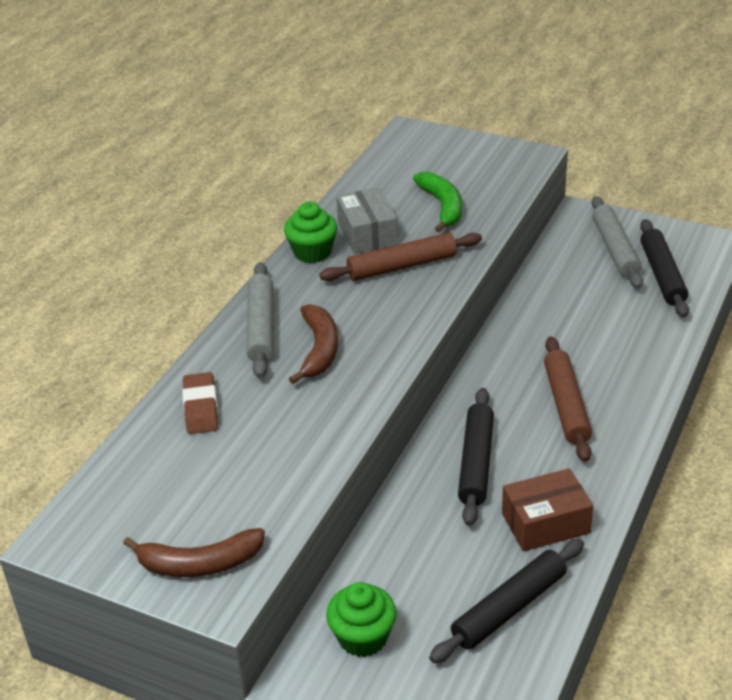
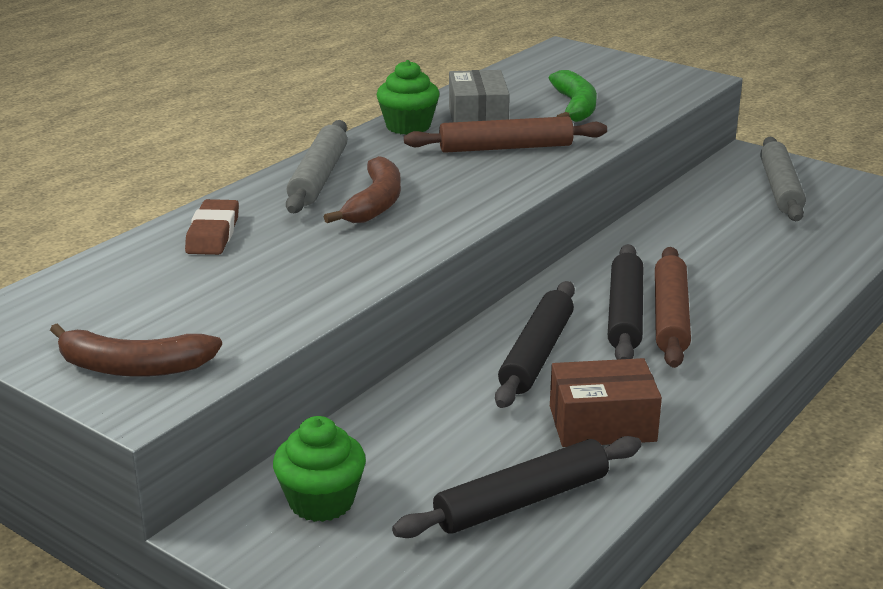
camera: 10 degrees right, 10 degrees down
black rolling pin [640,219,689,318] -> black rolling pin moved to [608,244,643,360]

